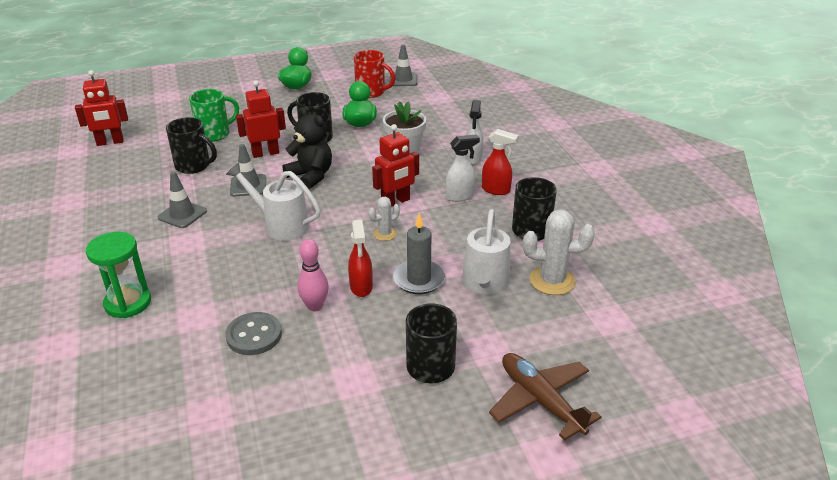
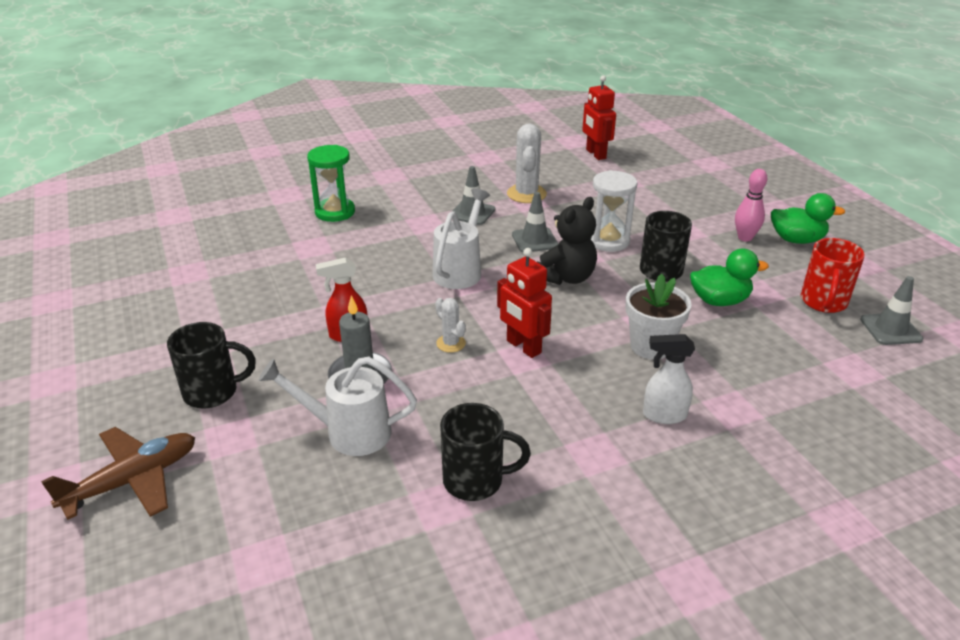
camera: 85 degrees right, 0 degrees up
black mug [166,117,217,174] -> none
green mug [189,89,239,142] -> none
grey button [225,312,282,355] -> none
red robot [236,80,286,158] -> white hourglass [591,170,637,252]
pink bowling pin [297,239,329,311] -> pink bowling pin moved to [735,169,767,242]
white spray bottle [446,134,480,202] -> none
red spray bottle [482,129,519,195] -> none
white cactus [523,209,595,295] -> white cactus moved to [507,123,547,203]

